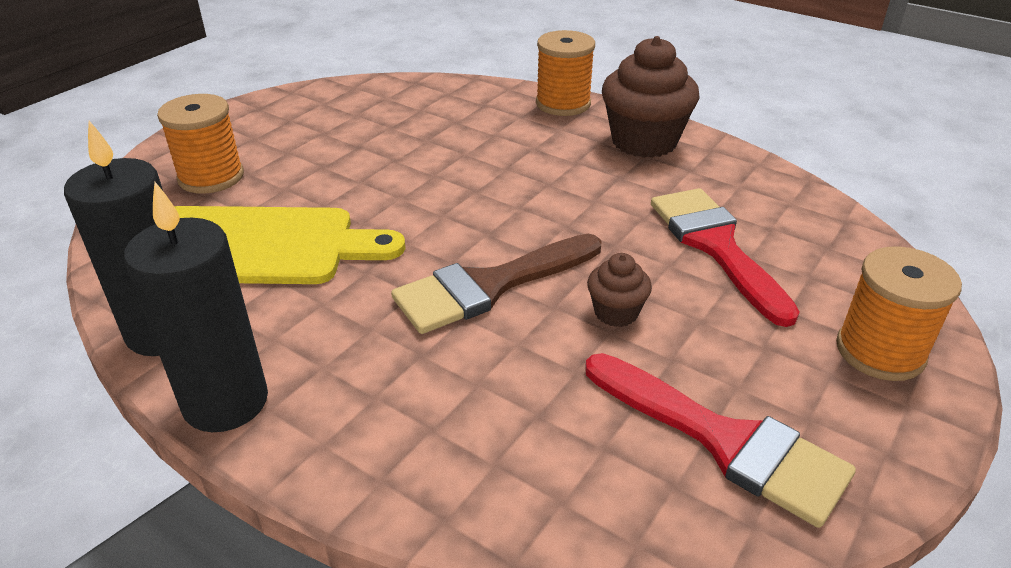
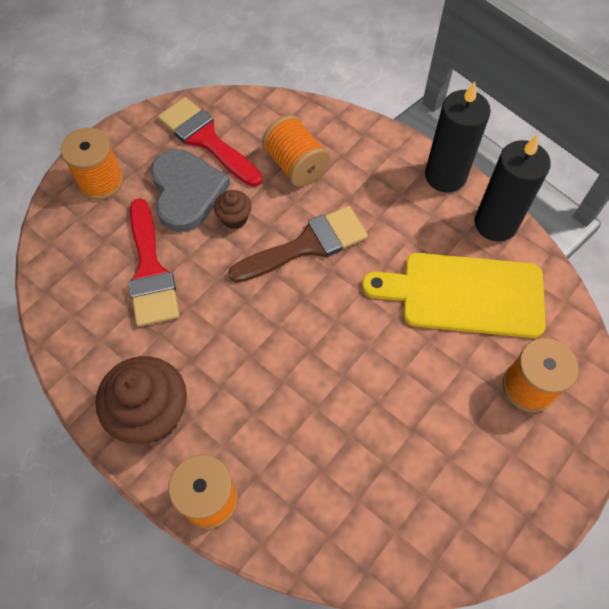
camera: 175 degrees left, 25 degrees up
none -> grey heart [151,149,230,232]
none -> orange spool [262,115,330,187]

